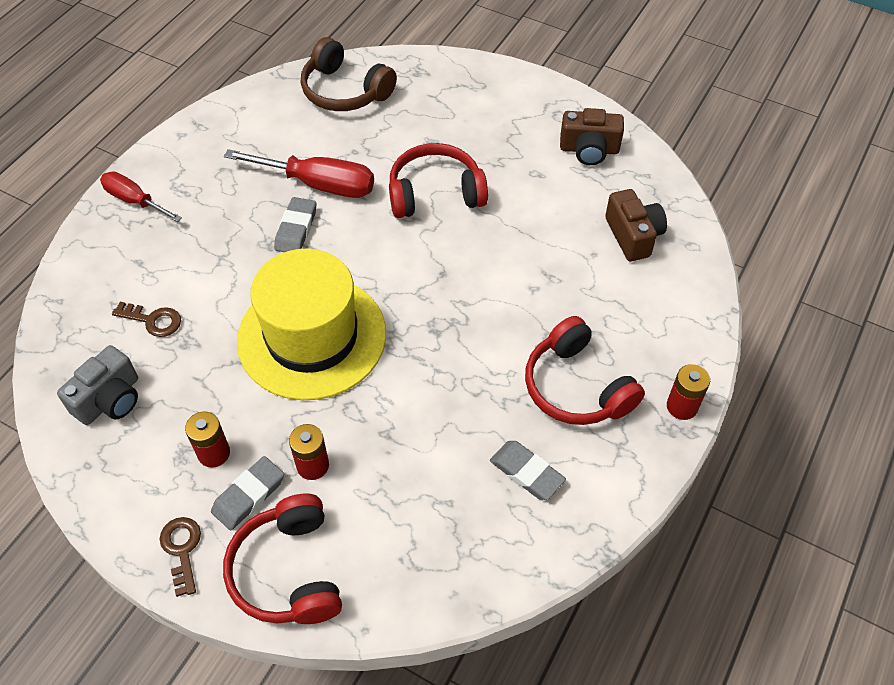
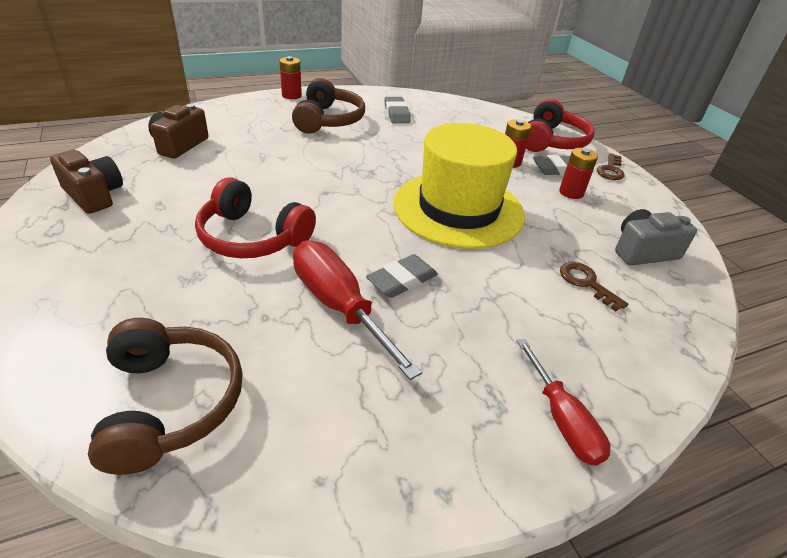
camera: 145 degrees left, 15 degrees down
red headphones [525,316,645,425] -> brown headphones [292,78,365,134]

